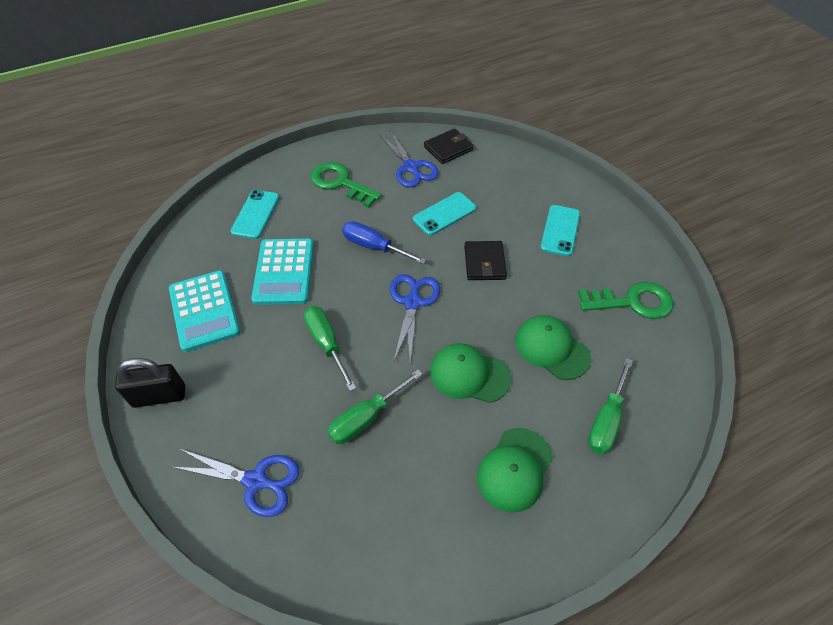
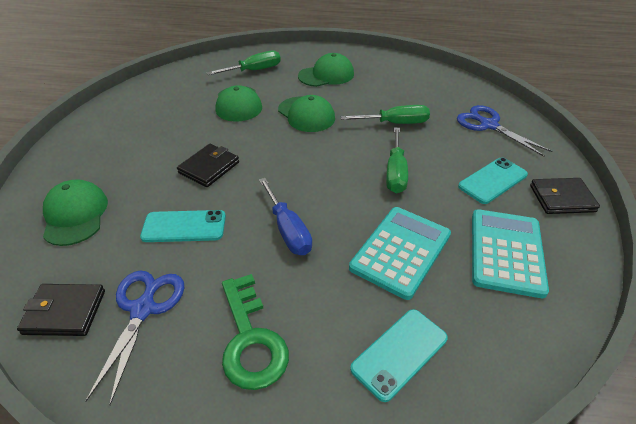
camera: 145 degrees left, 10 degrees down
black padlock [115,358,185,408] -> black wallet [530,178,600,214]
blue scissors [390,274,440,362] -> none
turquoise phone [540,205,580,256] -> turquoise phone moved to [458,157,528,204]
green key [578,282,673,319] -> none
none -> green cap [43,179,108,246]

